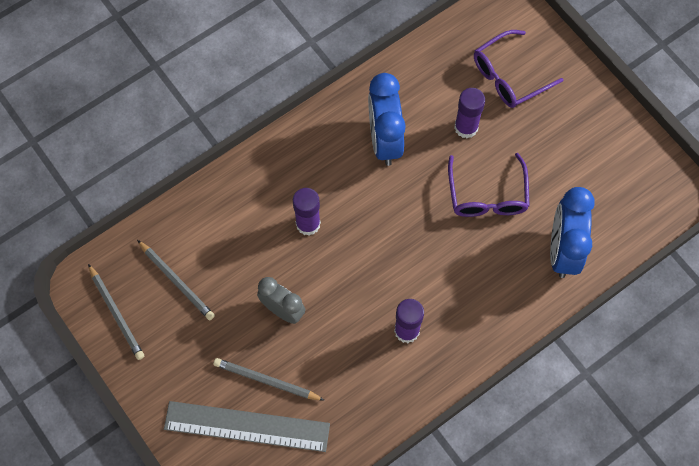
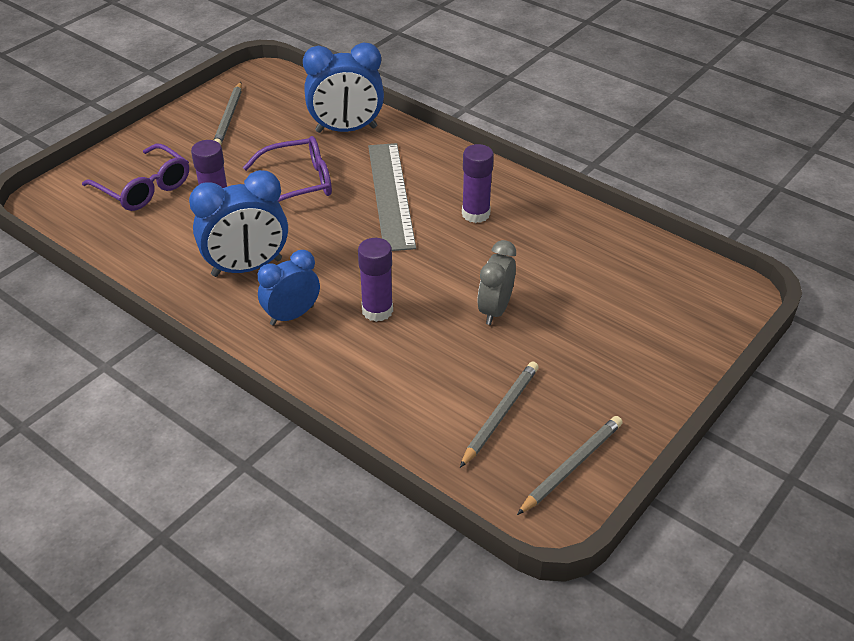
camera: 105 degrees left, 25 degrees down
grey ruler [164,401,330,452] -> grey ruler moved to [368,143,416,251]
grey pencil [214,358,325,401] -> grey pencil moved to [214,82,242,145]
none -> blue clock [258,250,320,326]

